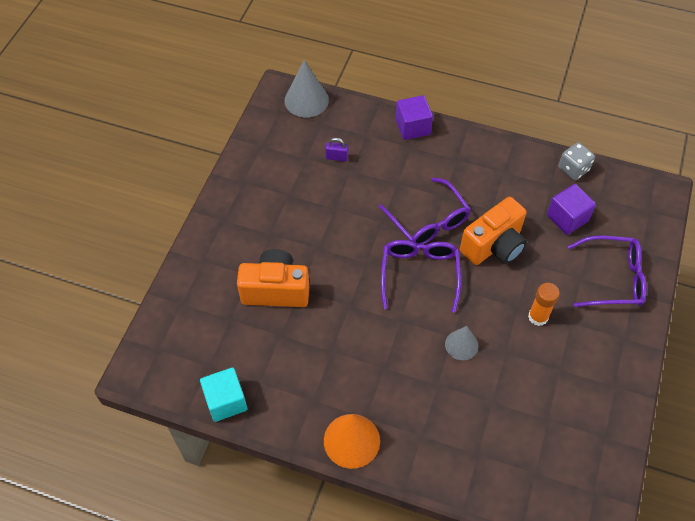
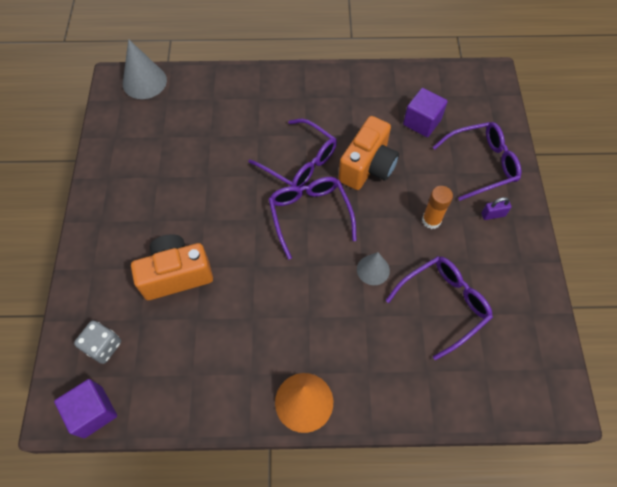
camera: 20 degrees left, 5 degrees up
turquoise cube [200,367,247,422] -> none
purple padlock [325,138,348,162] -> purple padlock moved to [481,197,511,220]
purple cube [395,95,433,140] -> purple cube moved to [54,379,117,438]
grey dice [558,142,595,180] -> grey dice moved to [74,321,121,364]
none -> purple glasses [386,256,493,360]

